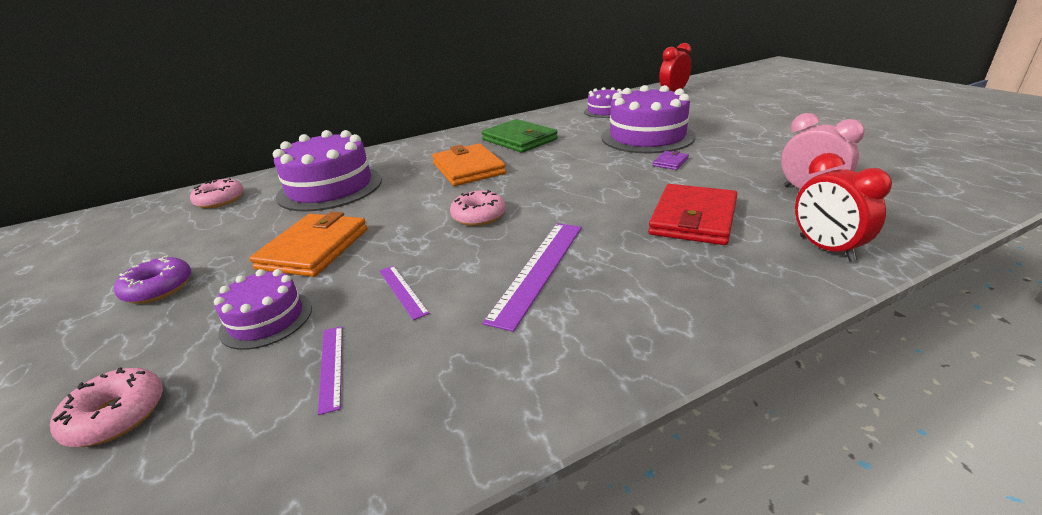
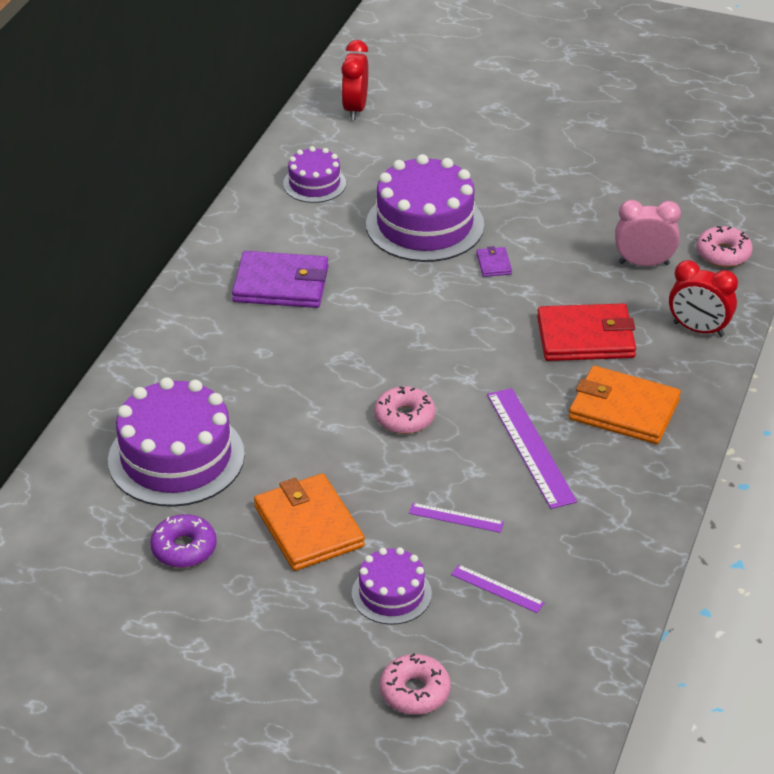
camera: 45 degrees left, 10 degrees up
purple donut [114,255,191,304] -> purple donut moved to [150,514,217,568]
pink donut [190,178,244,209] -> pink donut moved to [696,226,753,267]
orange wallet [432,144,506,186] -> orange wallet moved to [569,366,681,444]
green wallet [482,119,558,153] -> purple wallet [232,251,328,308]
red wallet [648,184,738,245] -> red wallet turned 75 degrees counterclockwise [537,303,636,361]

